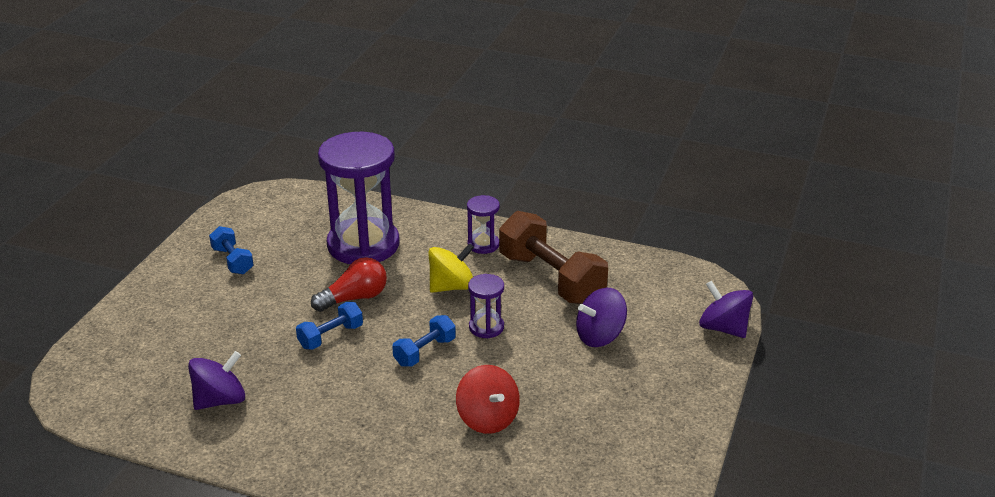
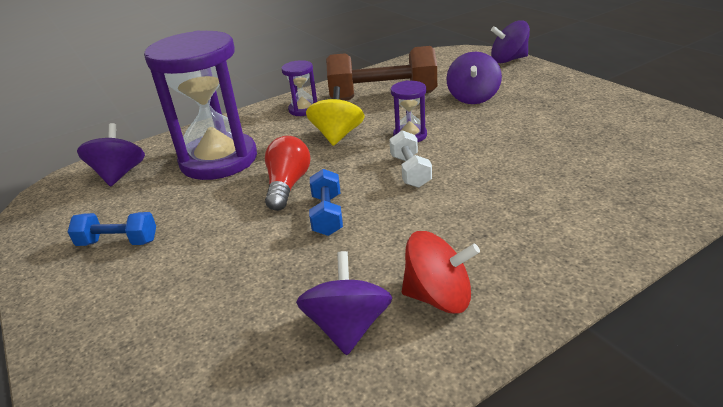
camera: 50 degrees left, 0 degrees up
blue dumbbell [392,315,456,367] -> white dumbbell [389,130,432,188]
red spinning top [456,365,520,434] -> red spinning top moved to [402,231,480,314]
none -> purple spinning top [77,123,145,186]

